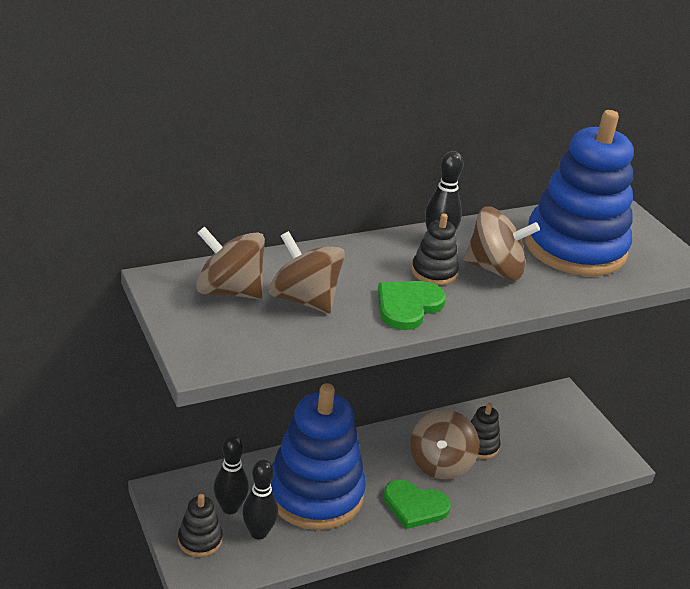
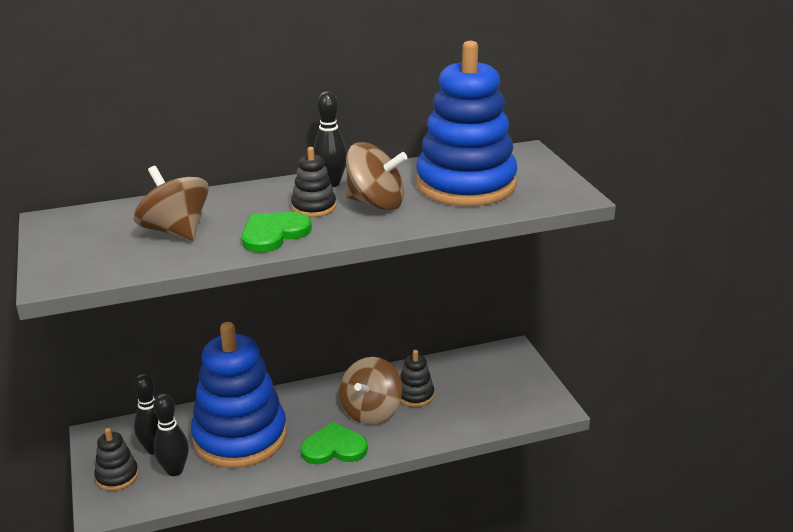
camera: 10 degrees right, 5 degrees down
brown spinning top [196,227,265,299] -> none
green heart [383,479,451,529] -> green heart turned 150 degrees clockwise [300,422,368,464]

